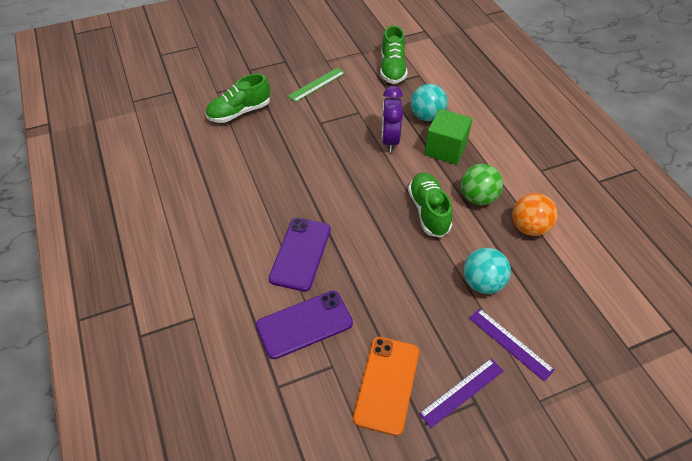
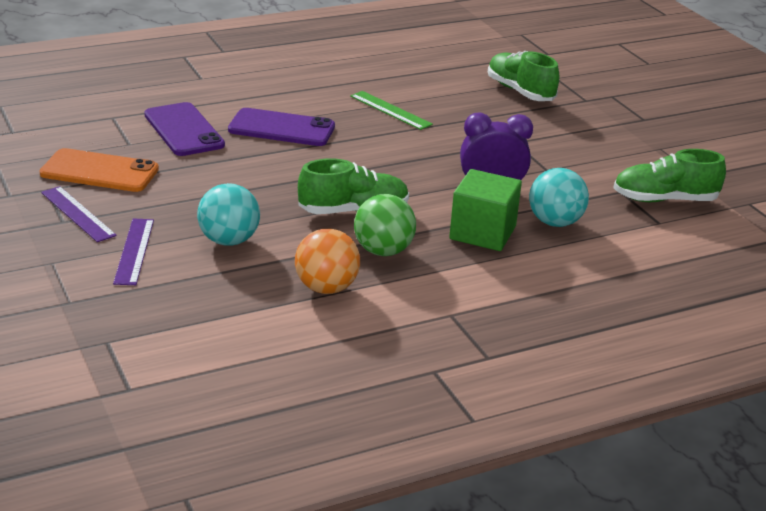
camera: 85 degrees right, 20 degrees down
green ruler [288,68,345,102] -> green ruler moved to [350,91,433,130]
purple ruler [469,308,555,381] -> purple ruler turned 45 degrees counterclockwise [113,219,154,285]

